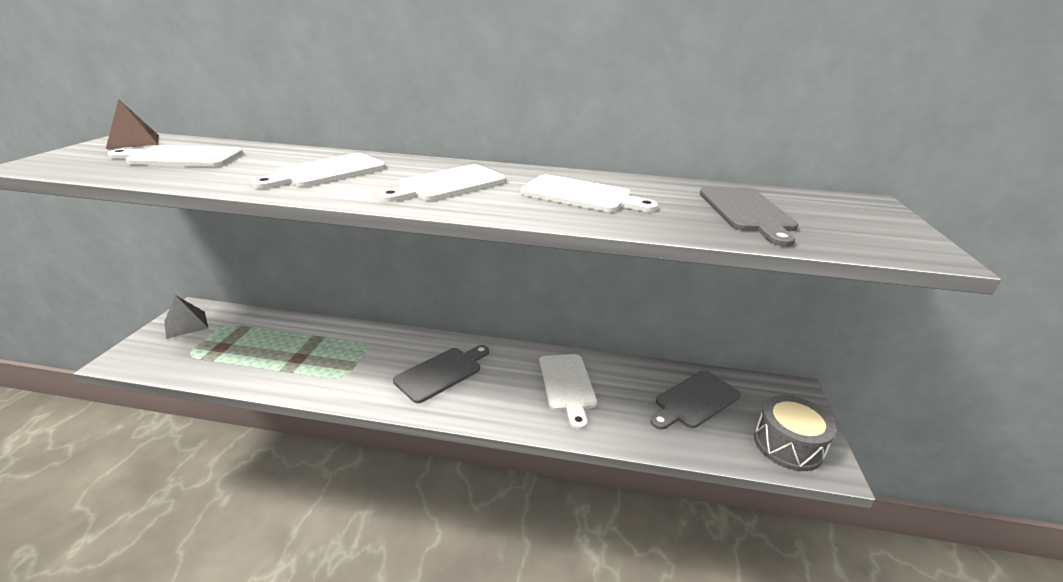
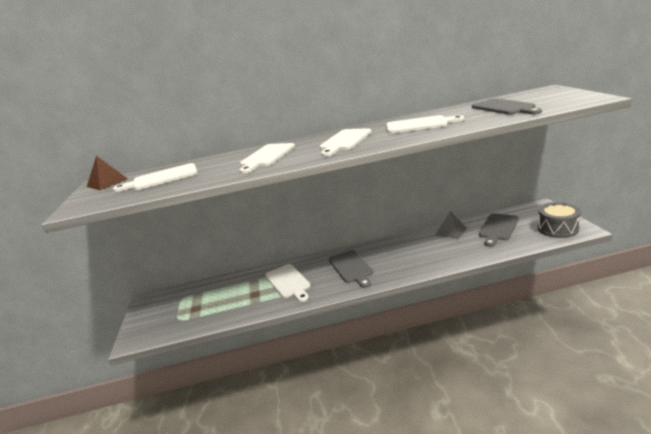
camera: 15 degrees left, 5 degrees down
grey pyramid [164,295,208,339] -> grey pyramid moved to [435,211,467,239]
grey cutting board [393,345,489,403] -> grey cutting board turned 135 degrees clockwise [329,250,373,288]
white cutting board [539,354,597,430] -> white cutting board moved to [265,264,311,302]

